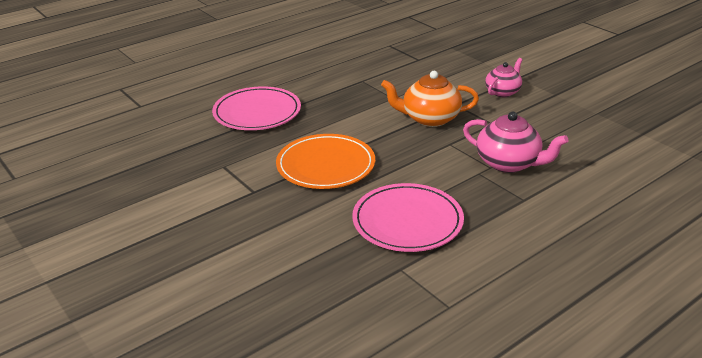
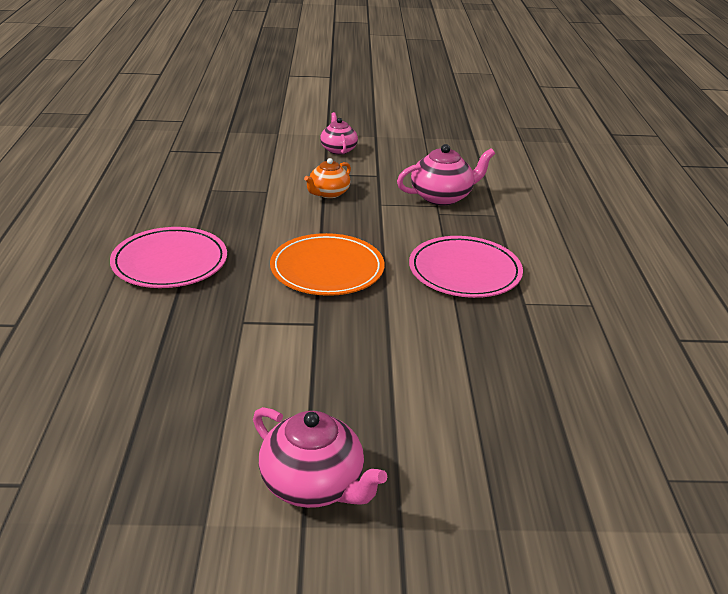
camera: 55 degrees left, 0 degrees up
orange teapot [381,71,479,127] -> orange teapot [304,158,351,198], size x0.66
none -> pink teapot [253,407,387,508]

